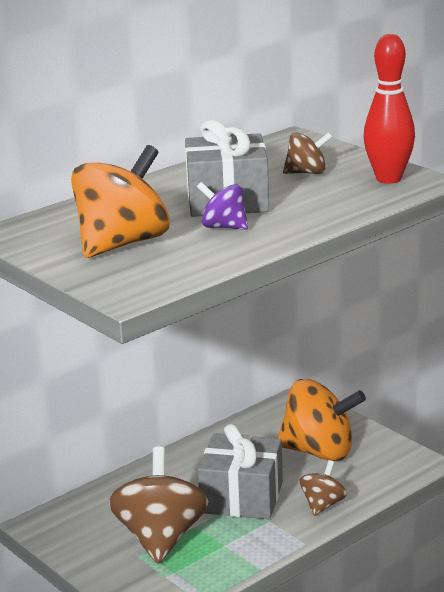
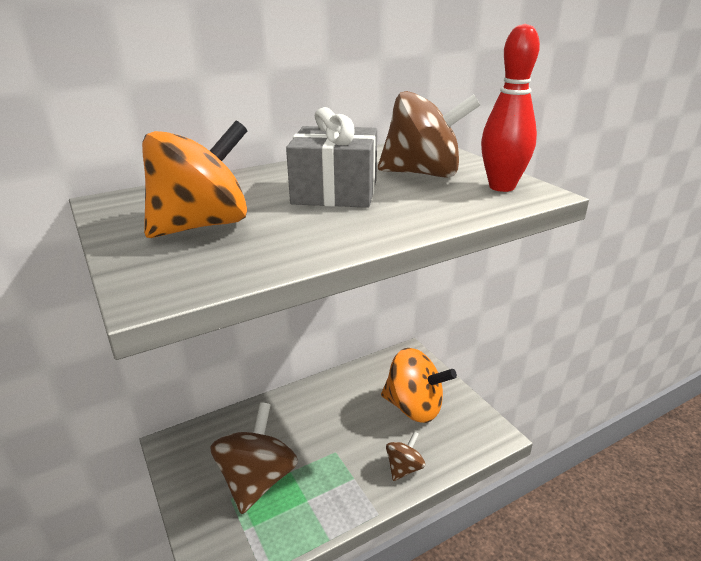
camera: 10 degrees right, 5 degrees up
purple spinning top [197,182,248,230] -> none
grey gift [198,424,283,519] -> none
brown spinning top [283,132,332,174] -> brown spinning top [378,91,480,178], size x1.96

